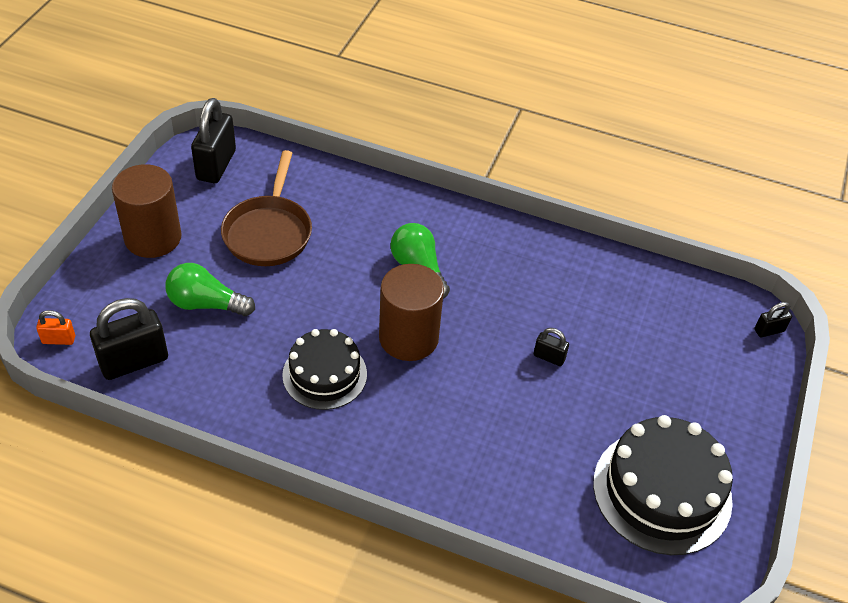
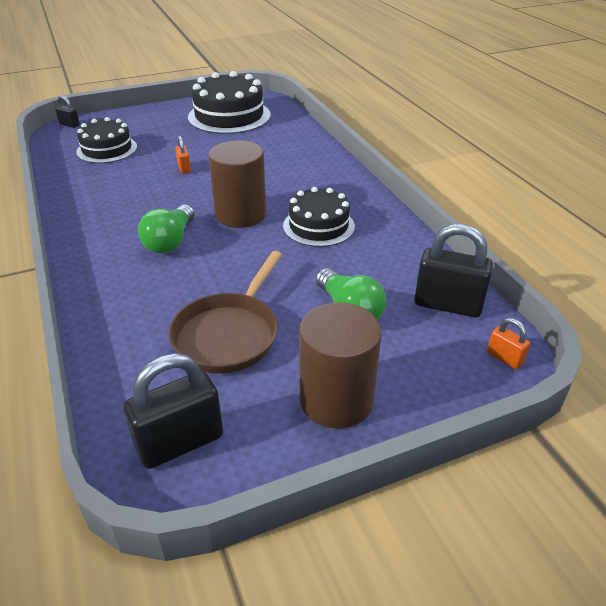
camera: 130 degrees left, 10 degrees down
brown pan [221,150,312,266] -> brown pan turned 150 degrees clockwise [169,251,282,374]
black padlock [534,328,569,366] -> orange padlock [175,136,191,174]
none -> black cake [76,117,137,163]

